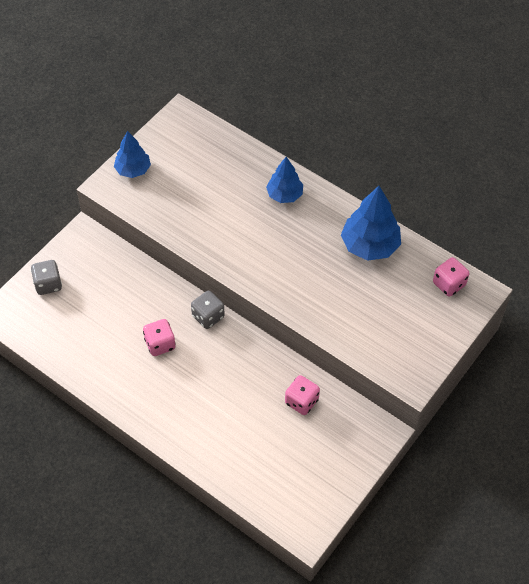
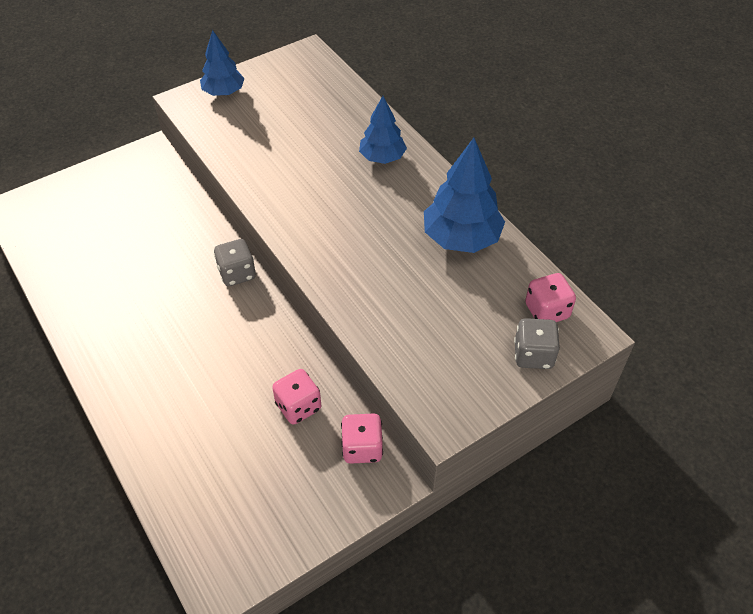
camera: 20 degrees right, 5 degrees down
grey dice [31,260,62,295] -> grey dice moved to [514,318,560,369]
pink dice [143,319,176,356] -> pink dice moved to [341,413,383,464]

